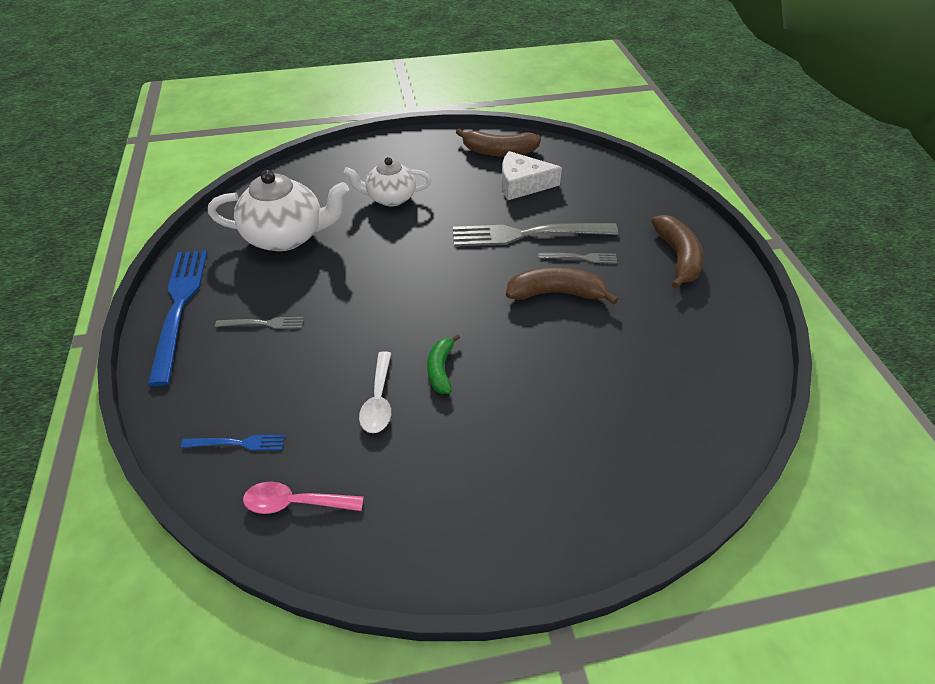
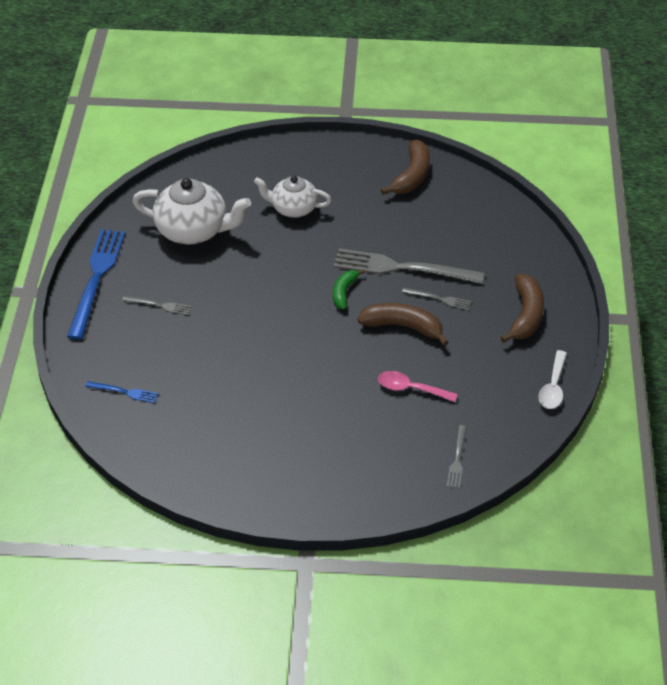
camera: 15 degrees right, 0 degrees up
pink spoon [243,482,364,514] -> pink spoon moved to [378,371,458,402]
white spoon [359,351,391,433] -> white spoon moved to [538,350,567,409]
green banana [427,334,460,394] -> green banana moved to [333,269,365,309]
brown banana [456,128,541,156] -> brown banana turned 90 degrees counterclockwise [381,140,430,195]
white cheese [502,151,562,200] -> none
none -> grey fork [447,425,467,489]

